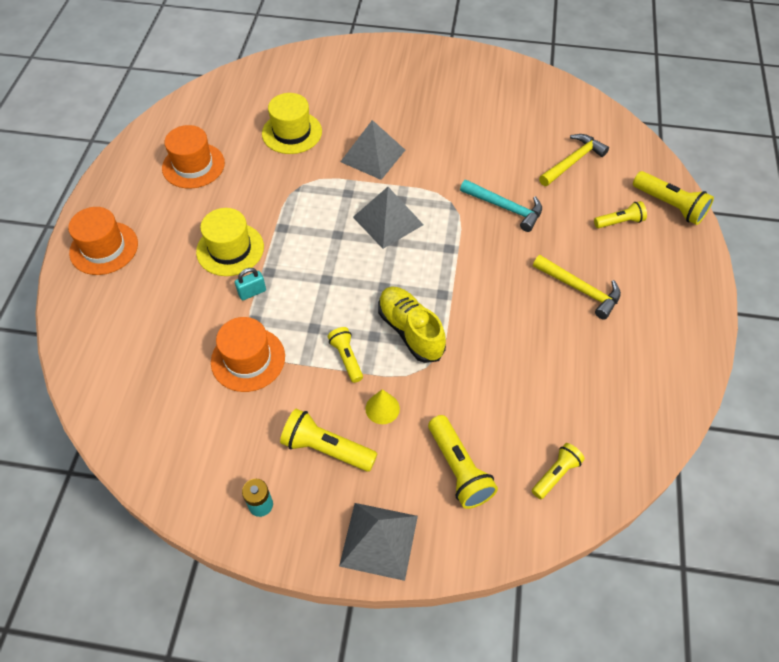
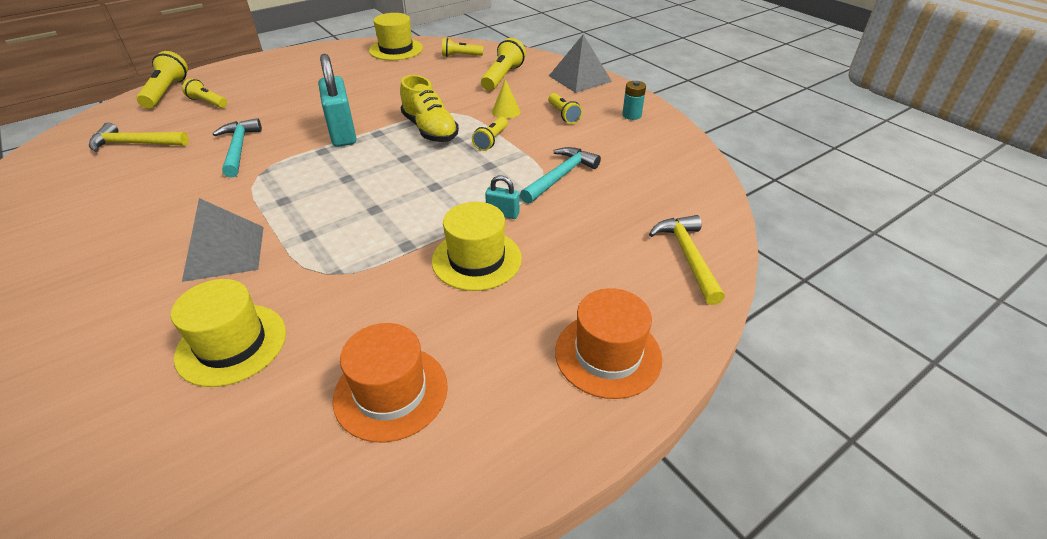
camera: 135 degrees left, 15 degrees down
orange hat [211,317,285,392] -> turquoise hammer [520,147,601,204]
yellow flashlight [280,409,377,472] -> yellow flashlight [548,93,582,124], size x0.64
grey pyramid [353,187,424,249] -> none
yellow shoe [378,286,446,363] -> yellow shoe turned 45 degrees counterclockwise [400,75,459,142]
yellow hammer [533,255,621,319] -> yellow hammer moved to [649,215,725,305]
none -> turquoise padlock [318,54,356,147]
none -> yellow hat [369,13,423,60]

